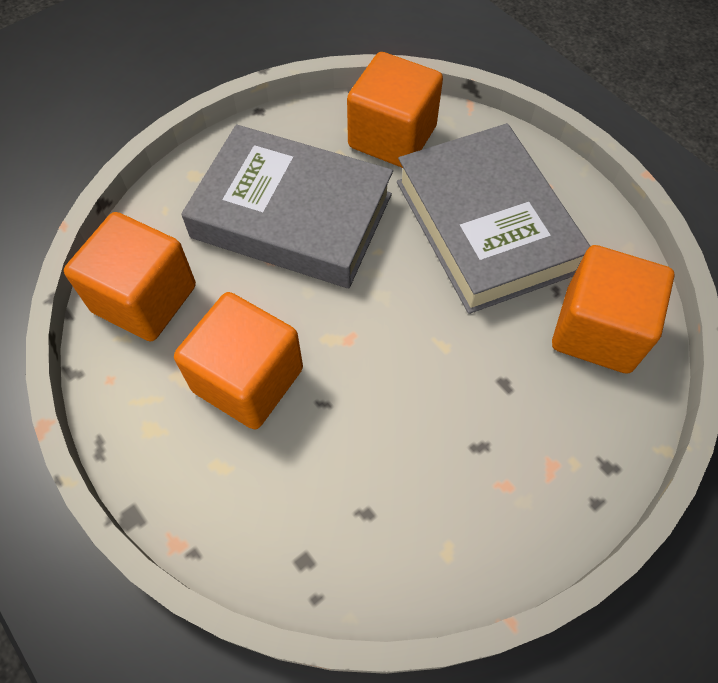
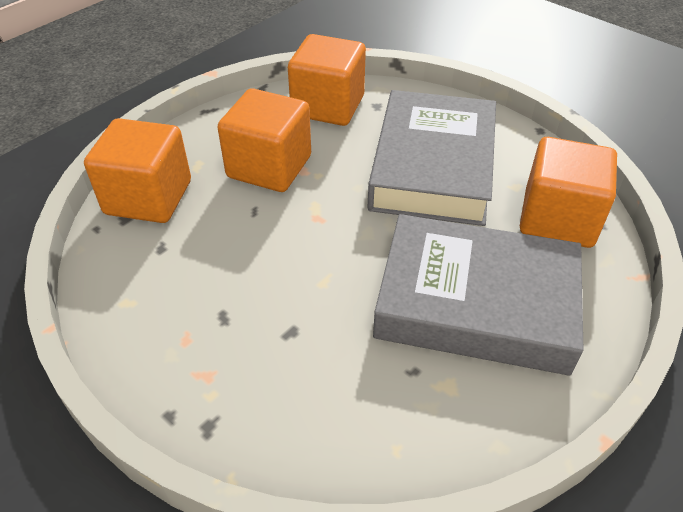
camera: 80 degrees right, 15 degrees down
grey book [397,123,590,314] -> grey book turned 45 degrees clockwise [373,214,583,375]
orange cube [552,245,674,374] -> orange cube moved to [84,118,191,223]

